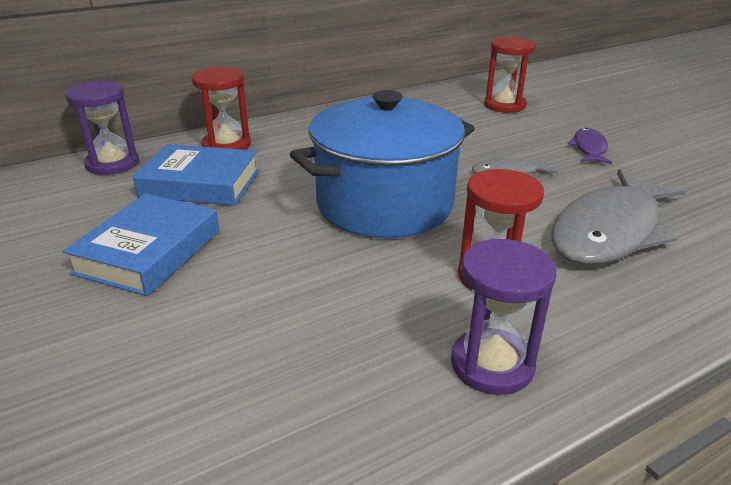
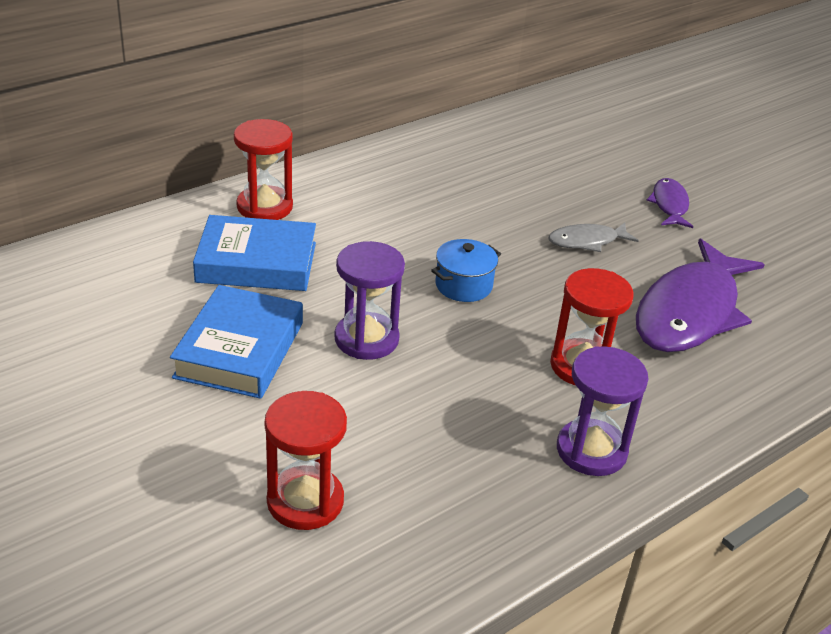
camera: 10 degrees left, 5 degrees up
purple hourglass [65,81,139,175] -> purple hourglass moved to [334,241,405,360]
blue pot [290,90,475,238] -> blue pot [431,239,501,302], size x0.40
red hourglass [484,37,536,113] -> red hourglass moved to [265,391,347,530]
grey fish [551,169,686,265] -> purple fish [636,239,765,352]

